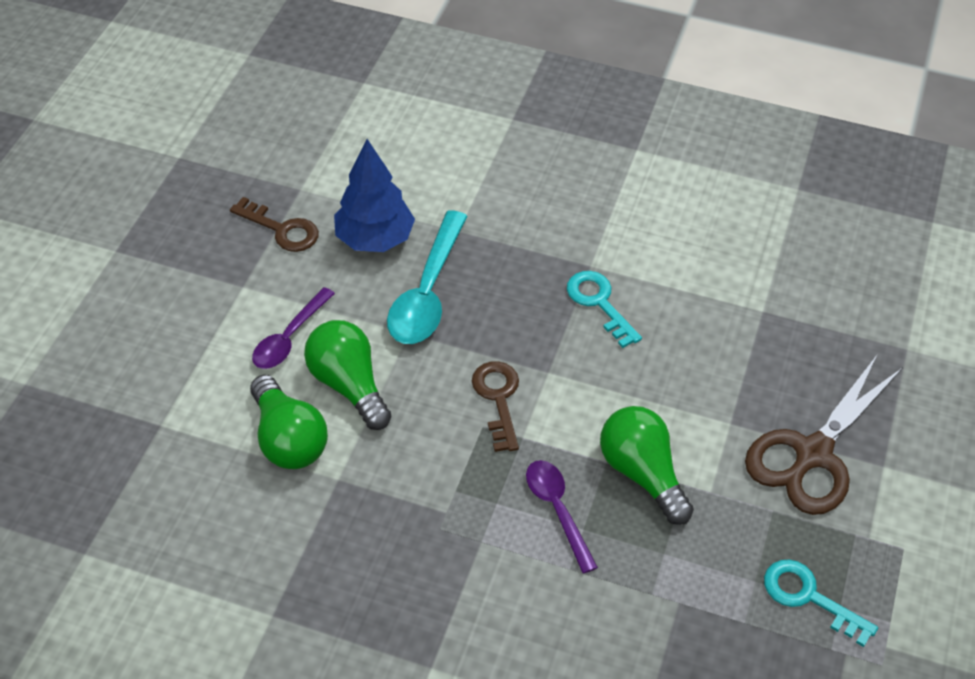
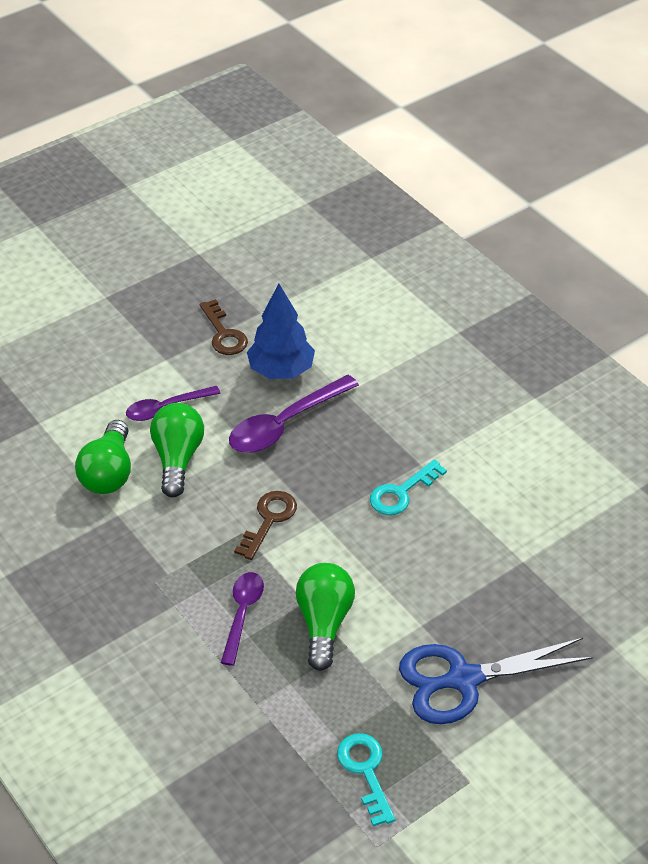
camera: 35 degrees right, 5 degrees down
turquoise spoon [387,210,468,344] -> purple spoon [229,375,359,453]
turquoise key [567,271,642,348] -> turquoise key turned 135 degrees counterclockwise [370,459,447,515]
brown scissors [745,355,903,515] -> blue scissors [399,638,593,724]

